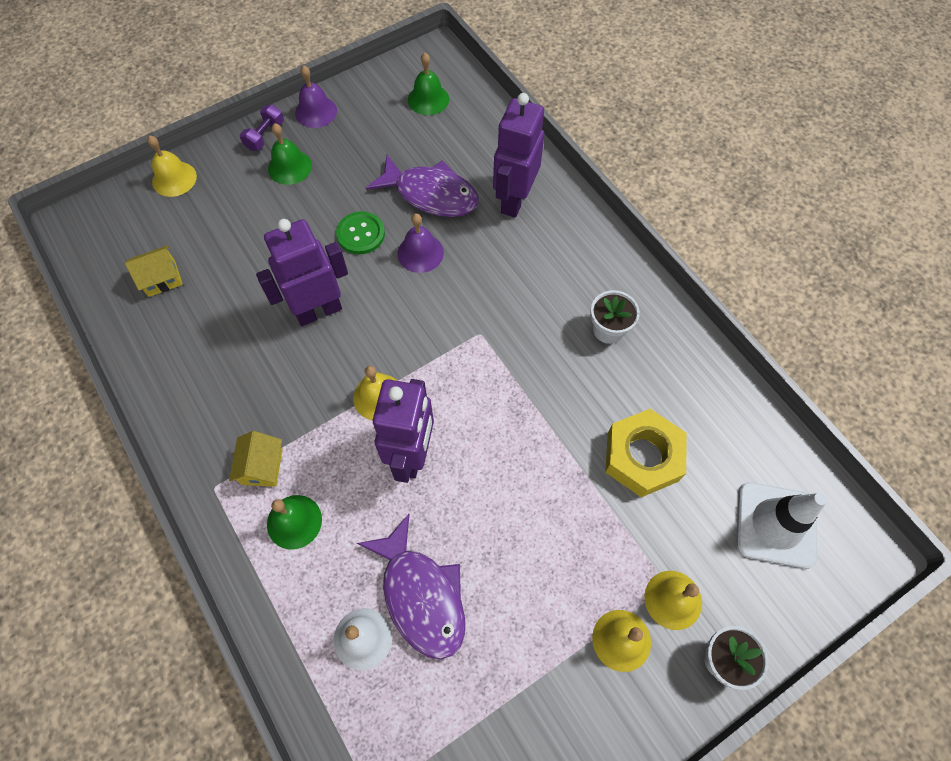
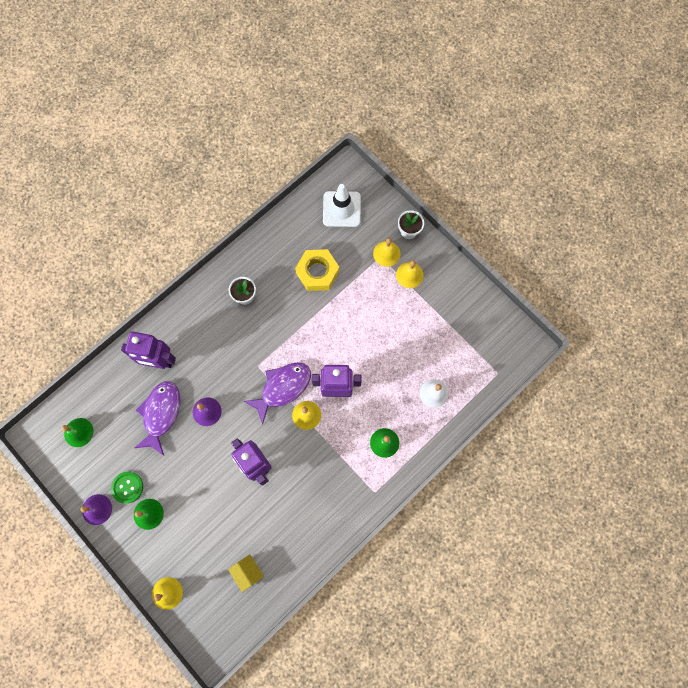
camera: 100 degrees left, 10 degrees up
yellow house [229,431,283,487] -> none
purple dumbbell [240,104,284,151] -> none
green button [336,211,385,254] -> green button moved to [111,472,143,504]
purple fish [357,514,465,660] -> purple fish moved to [243,362,311,425]

